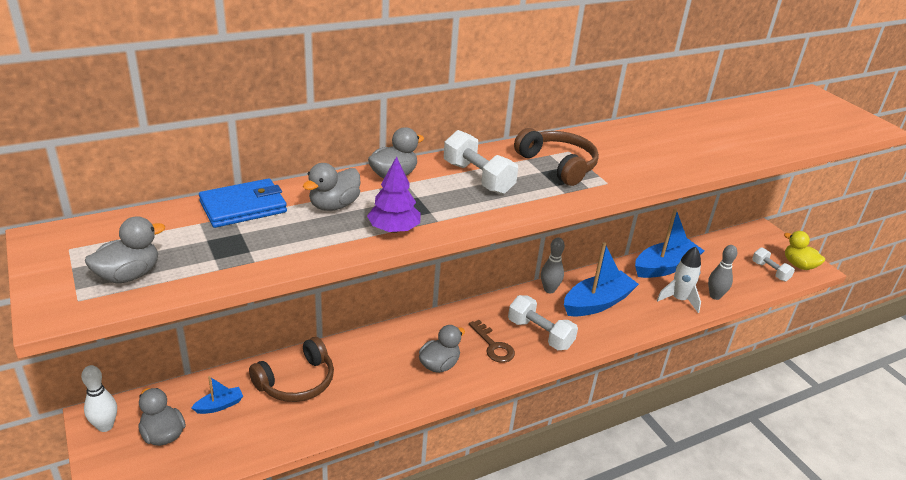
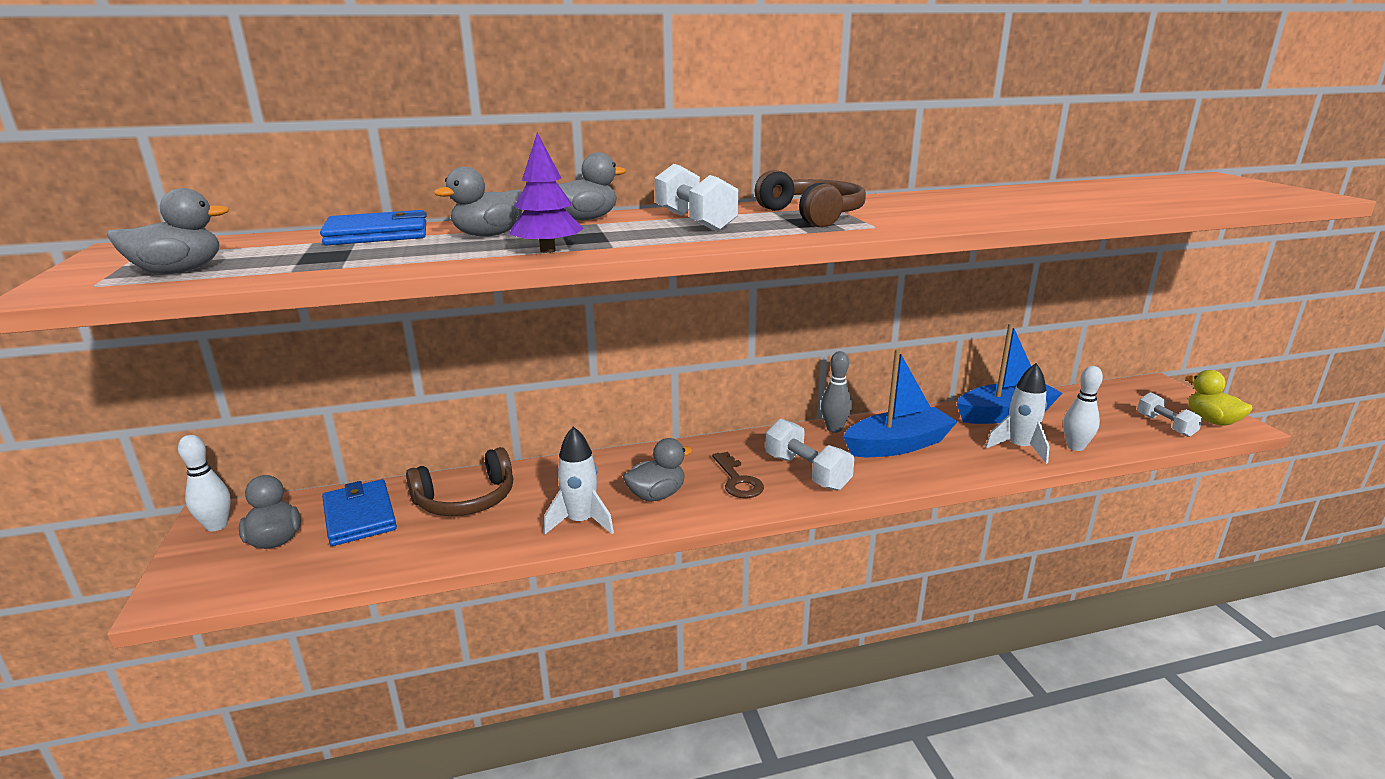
camera: 15 degrees right, 10 degrees down
blue boat [191,376,243,414] -> blue wallet [322,479,397,546]
grey bowling pin [708,245,737,300] -> white bowling pin [1063,366,1103,451]
none -> white rocket [544,426,614,534]

